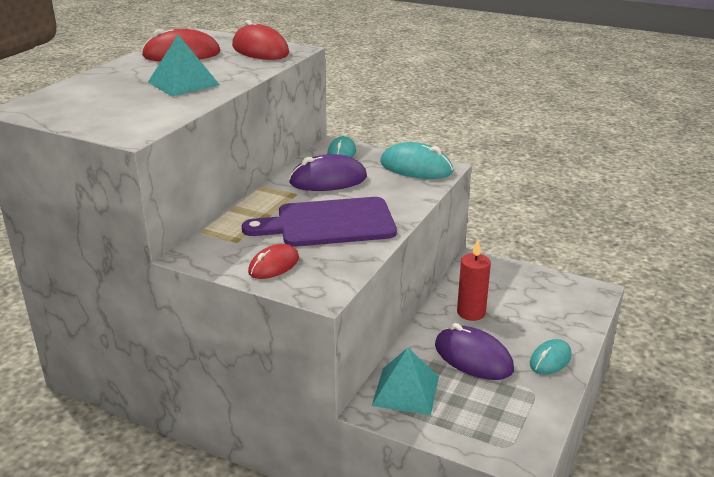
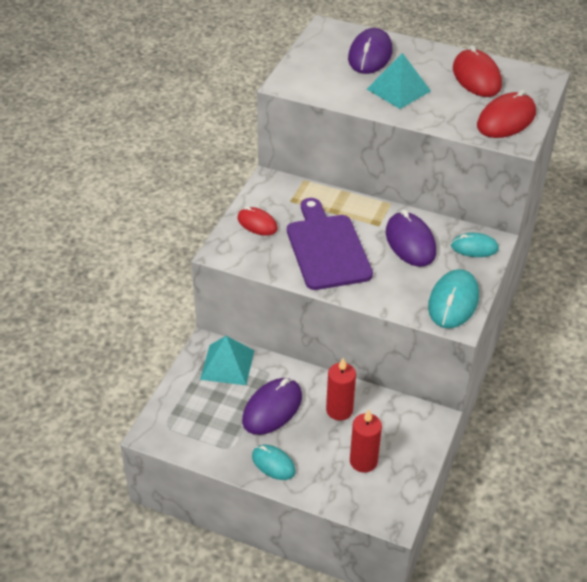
camera: 85 degrees right, 15 degrees up
none -> purple mouse [348,28,392,74]
none -> red candle [350,410,382,473]

